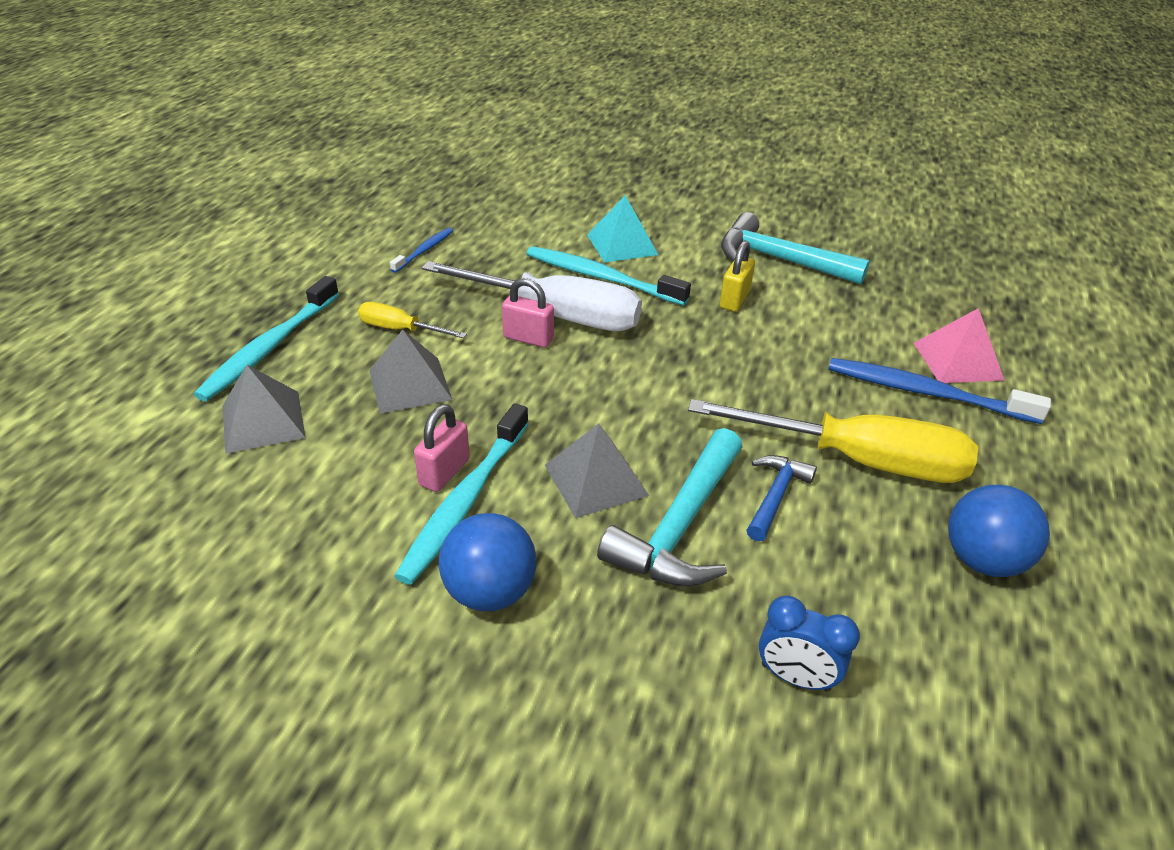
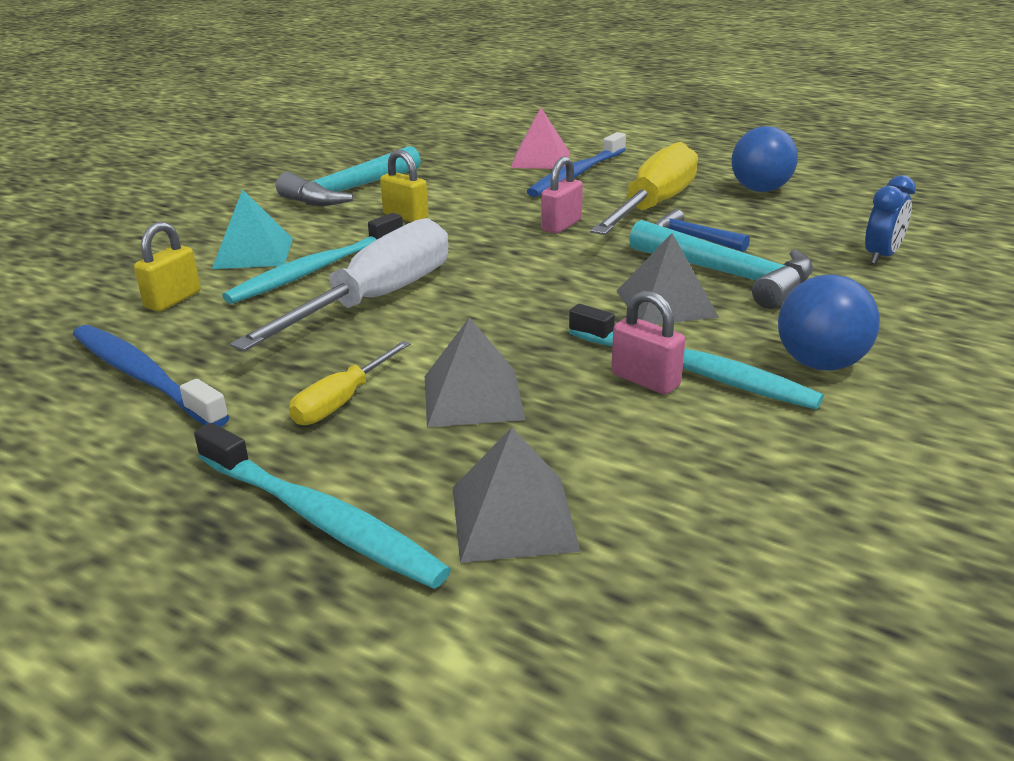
camera: 75 degrees left, 10 degrees down
blue toothbrush [390,228,453,273] -> blue toothbrush [73,325,229,427], size x1.83
pink padlock [502,278,554,348] -> pink padlock moved to [541,156,583,234]
none -> yellow padlock [134,222,201,311]

